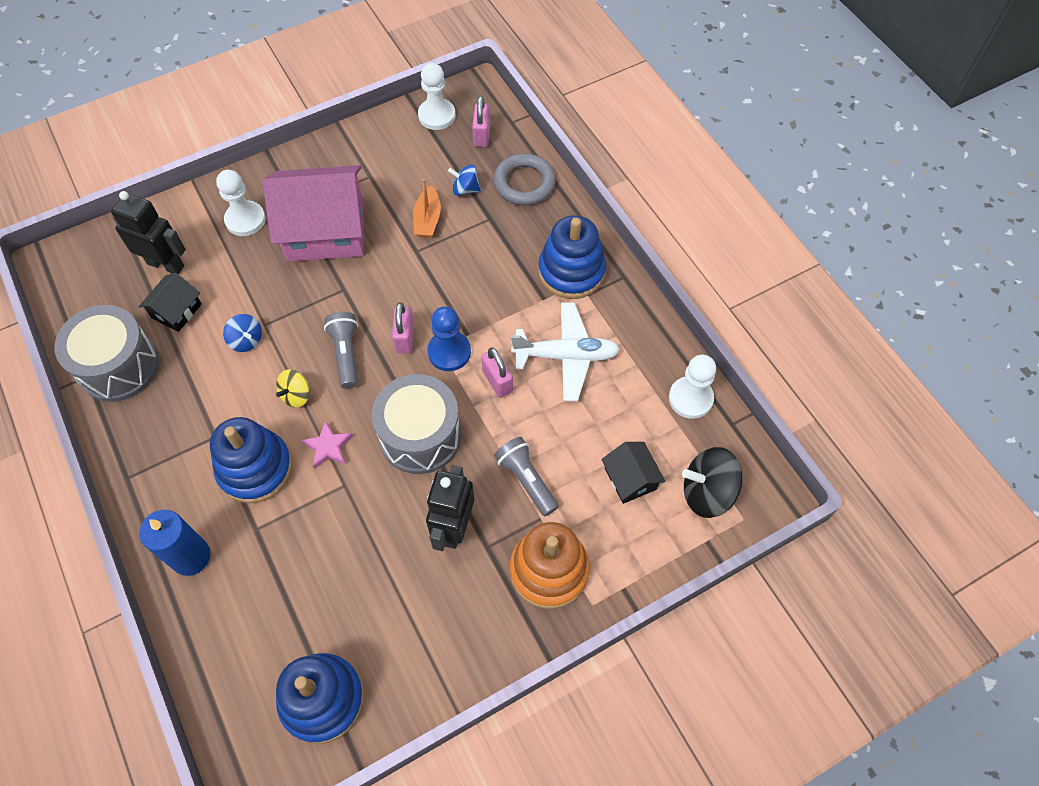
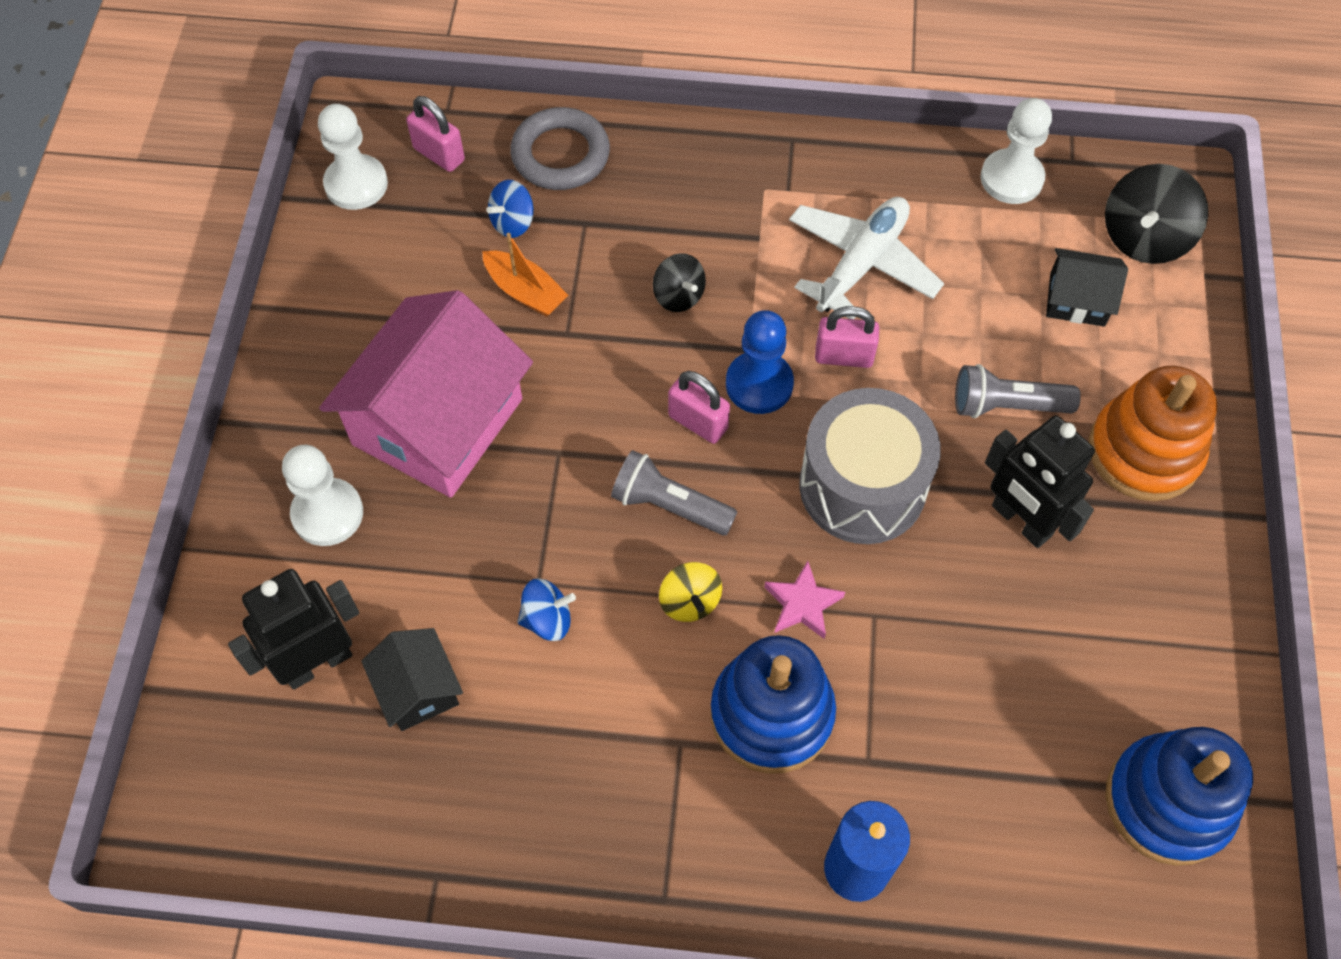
camera: 55 degrees left, 0 degrees up
grey drum [54,305,159,402] -> none
blue stacking toy [538,215,606,299] -> none
none -> black spinning top [653,253,706,312]

